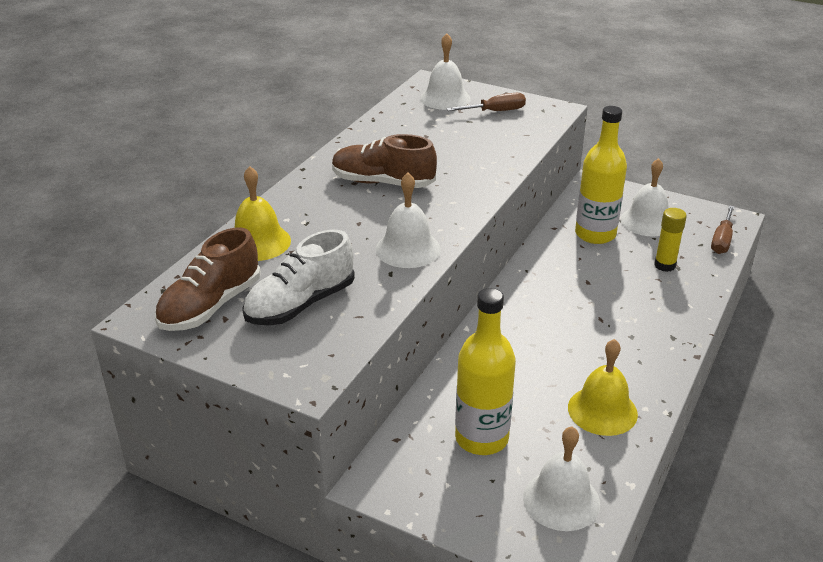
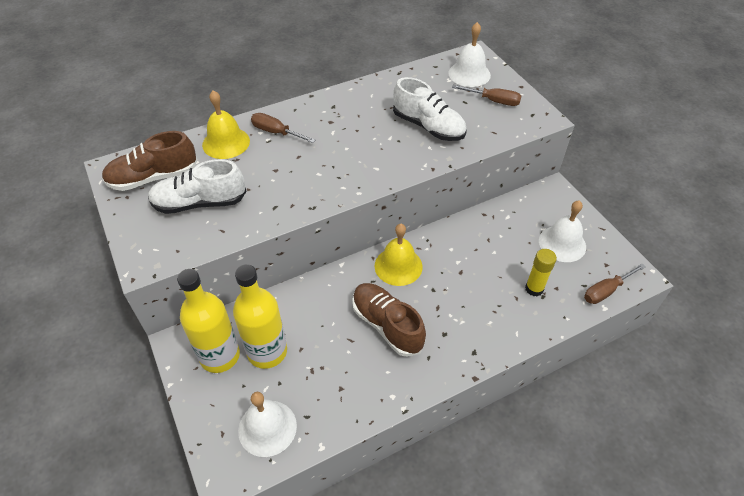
camera: 35 degrees right, 15 degrees up
brown shoe [332,134,437,188] -> brown shoe moved to [352,283,426,357]
white bell [376,173,441,268] -> none
yellow bell [568,339,638,436] -> yellow bell moved to [375,224,423,286]
yellow bottle [575,106,627,244] -> yellow bottle moved to [177,269,240,373]
none -> brown screwdriver [251,113,316,143]
none -> white shoe [393,77,467,141]

